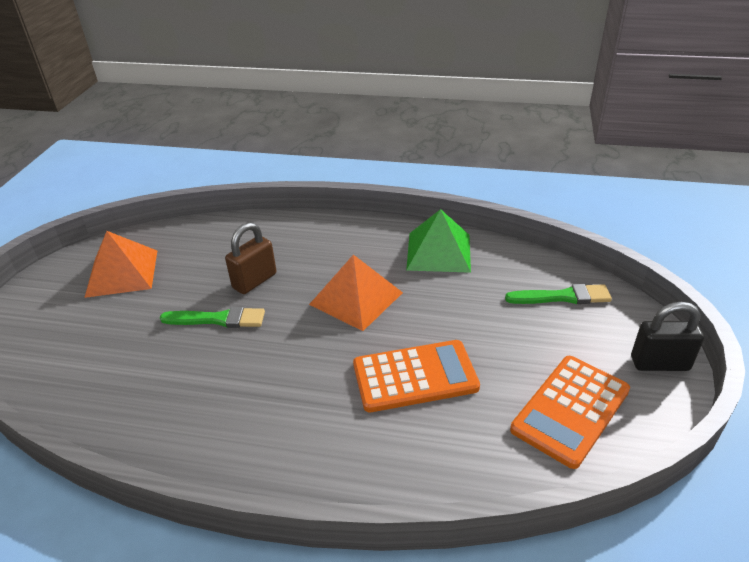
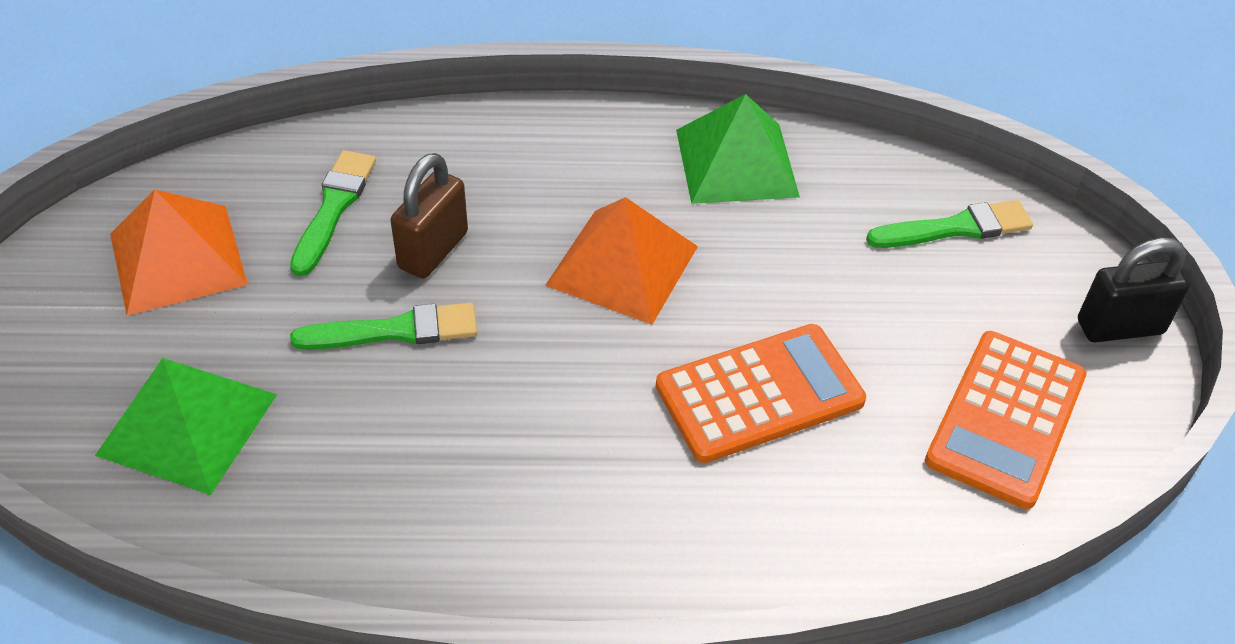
camera: 15 degrees left, 10 degrees up
none -> green pyramid [95,358,277,495]
none -> green brush [290,150,376,276]

